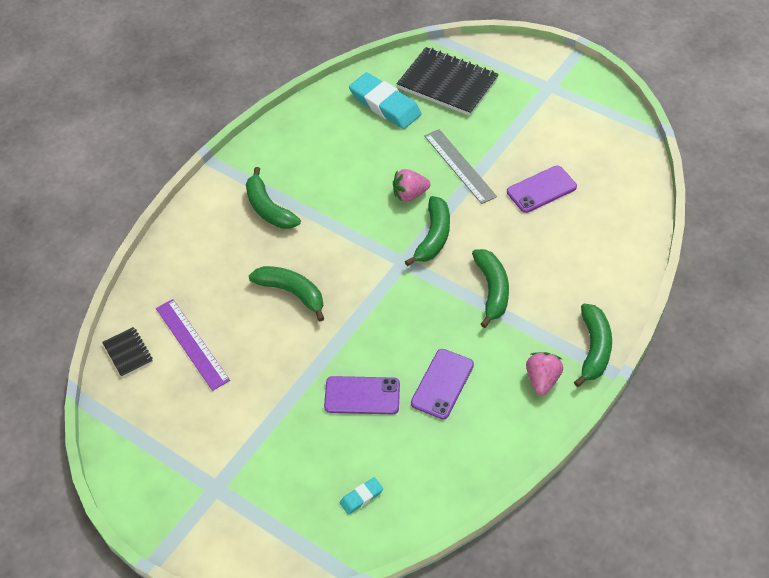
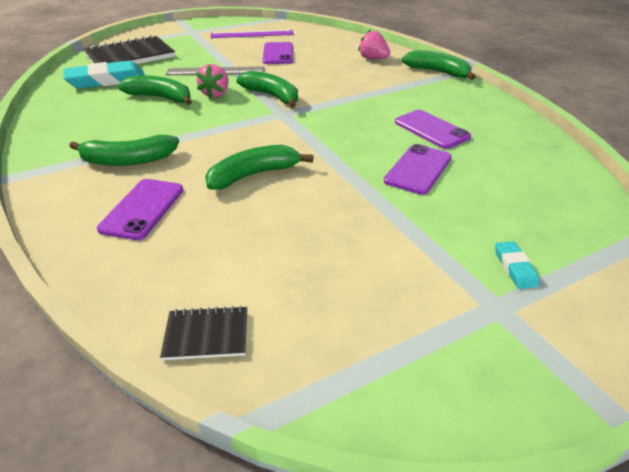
camera: 65 degrees left, 15 degrees down
purple ruler [156,299,230,391] -> purple ruler moved to [211,30,294,38]
turquoise eraser [340,477,383,515] -> turquoise eraser moved to [495,241,539,289]
green banana [472,249,509,328] -> green banana moved to [118,75,192,105]
pink strawberry [526,352,563,395] -> pink strawberry moved to [358,29,390,59]
none -> purple phone [97,179,183,240]

